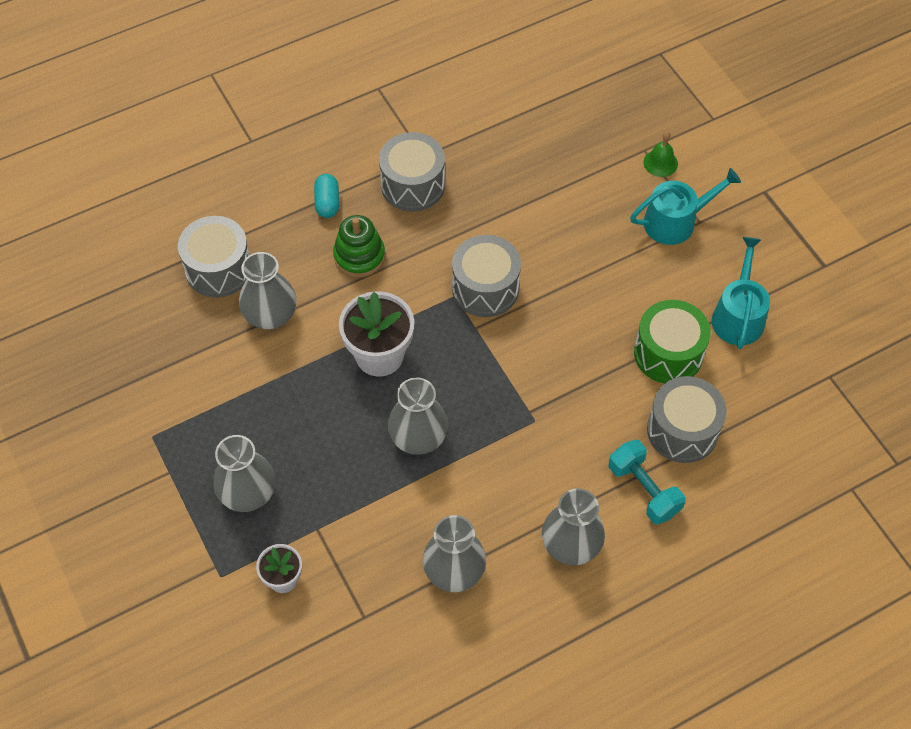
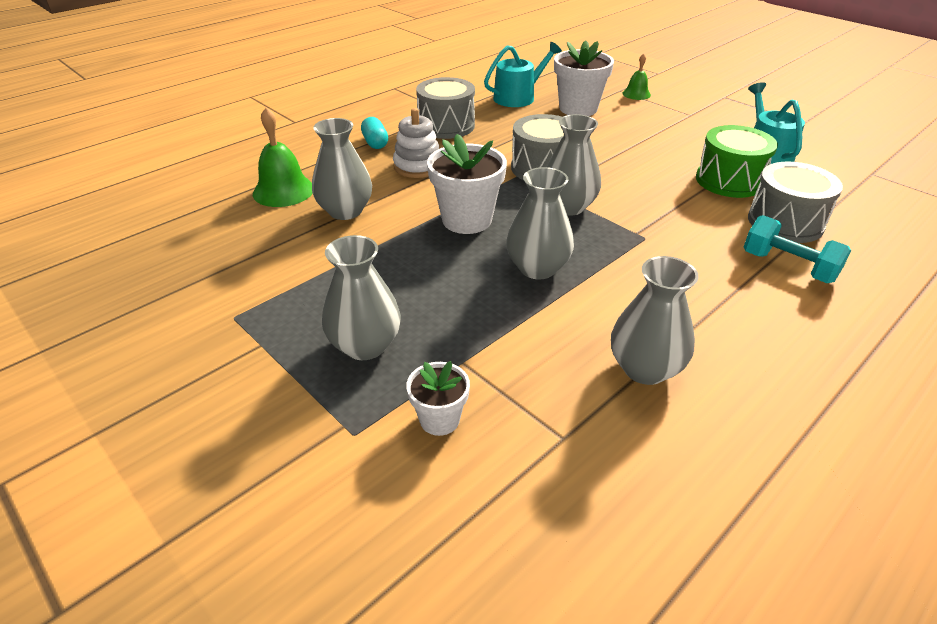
camera: 15 degrees left, 20 degrees down
grey drum [178,216,250,298] -> green bell [253,107,313,207]
green stacking toy [333,215,385,278] -> white stacking toy [393,108,439,178]
grey vase [542,488,605,565] -> grey vase moved to [546,114,601,215]
turquoise watering can [630,168,741,245] -> turquoise watering can moved to [484,42,562,107]
none -> white flower pot [554,41,614,116]

